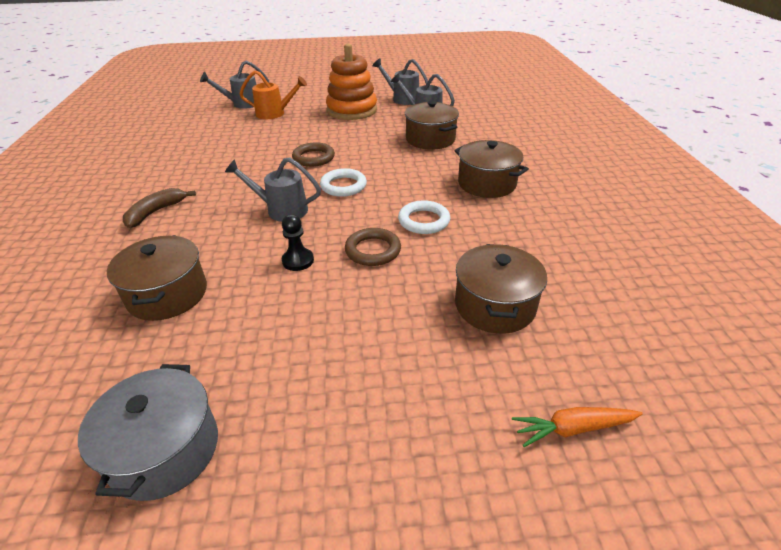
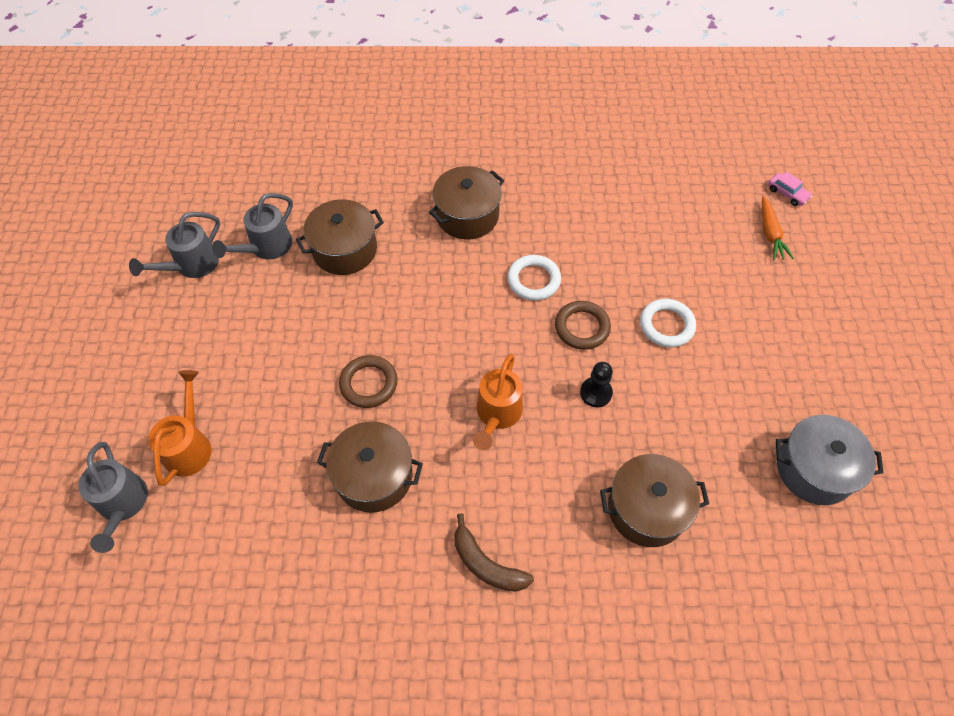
camera: 85 degrees left, 20 degrees up
grey watering can [225,157,321,222] -> orange watering can [473,354,523,450]
white ring [320,168,367,197] -> white ring moved to [640,299,696,347]
orange stacking toy [326,44,377,120] -> none
brown pot [455,244,547,334] -> brown pot moved to [317,421,423,513]
none -> pink car [768,172,812,206]

